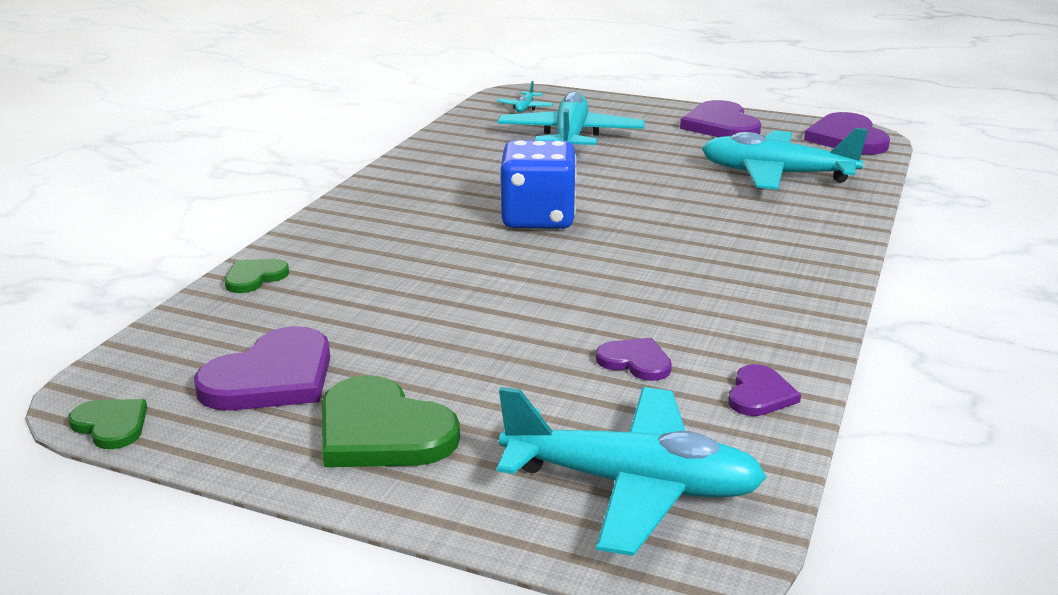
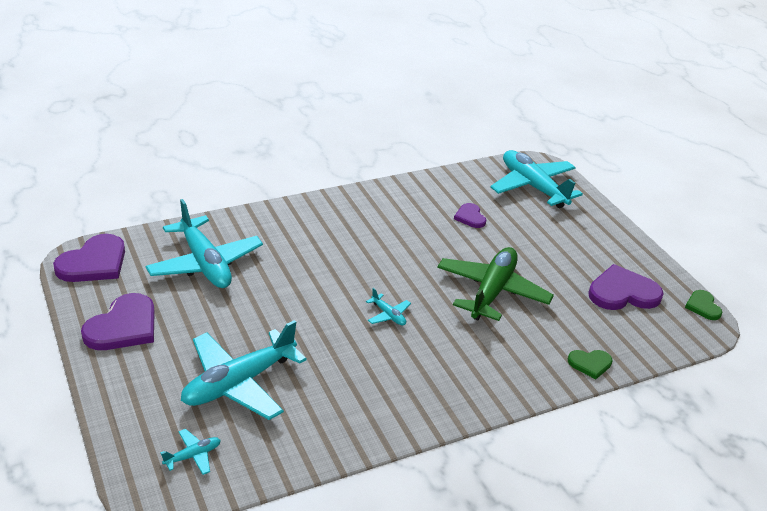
camera: 140 degrees left, 10 degrees up
green heart [322,375,460,467] -> none
blue dice [500,140,577,229] -> turquoise plane [366,288,411,325]
purple heart [728,364,801,416] -> none
none -> green plane [437,247,554,321]

